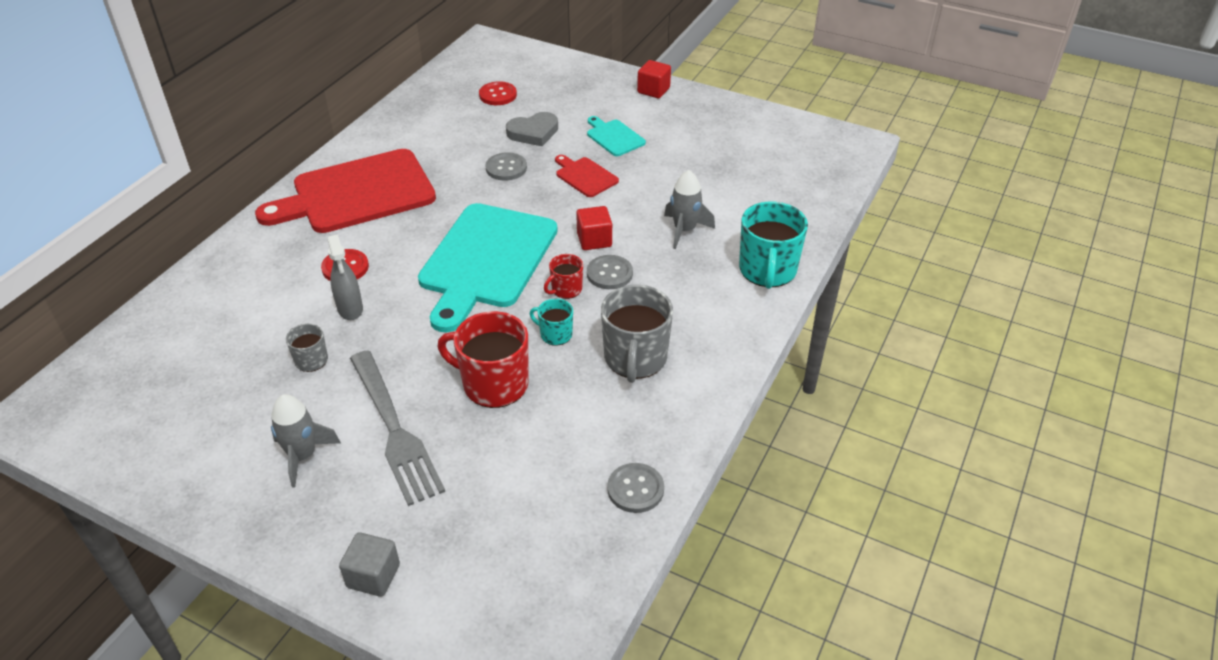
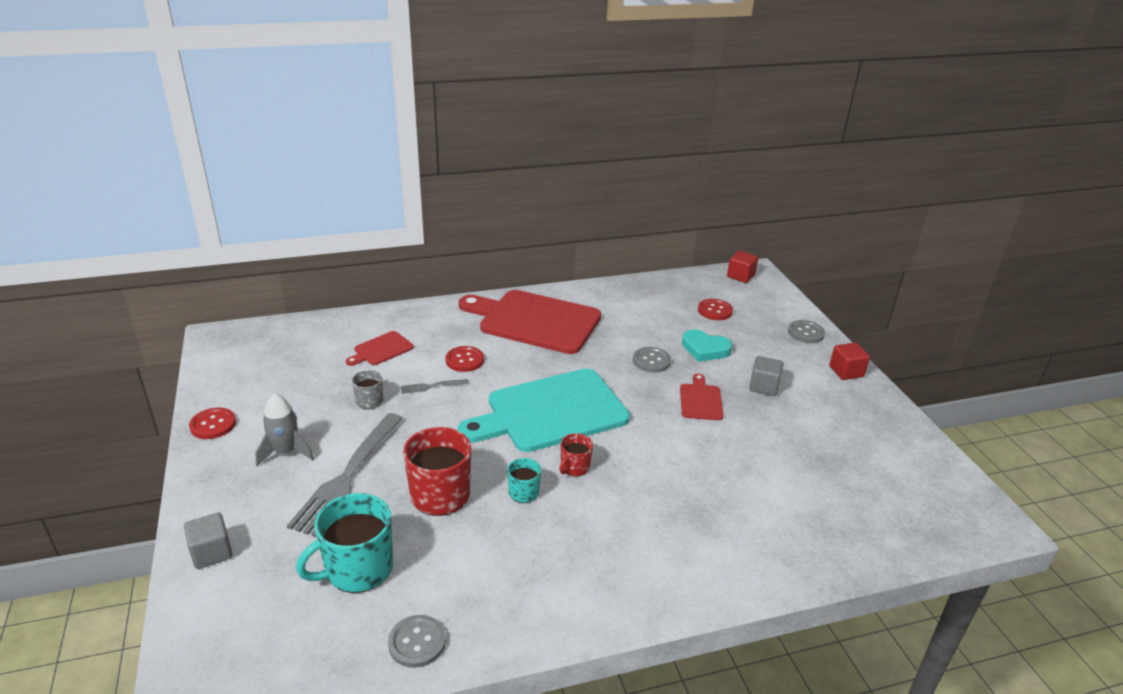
camera: 45 degrees right, 10 degrees down
grey spray bottle [327,234,363,320] -> grey fork [401,379,468,394]
grey heart [506,112,558,146] -> turquoise heart [682,329,732,362]
red mug [544,254,583,299] -> red mug turned 60 degrees counterclockwise [559,433,593,476]
red cube [576,206,612,250] -> red cube moved to [727,251,758,283]
turquoise cutting board [587,116,646,156] -> grey cube [749,356,783,396]
grey button [587,255,633,289] -> grey button moved to [788,320,825,343]
grey mug [601,285,673,383] -> none
grey rocket [664,170,715,249] -> none
turquoise mug [739,202,808,289] -> turquoise mug moved to [296,493,393,593]
none -> red button [189,408,236,439]
none -> red cutting board [346,331,414,366]

